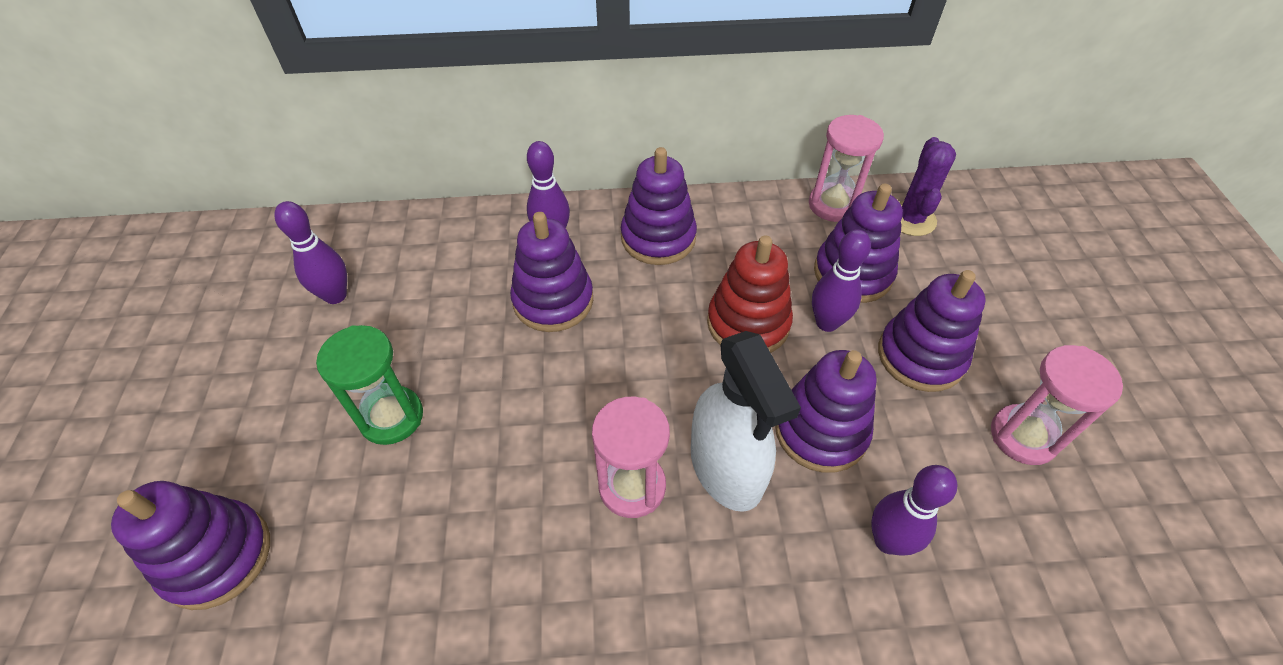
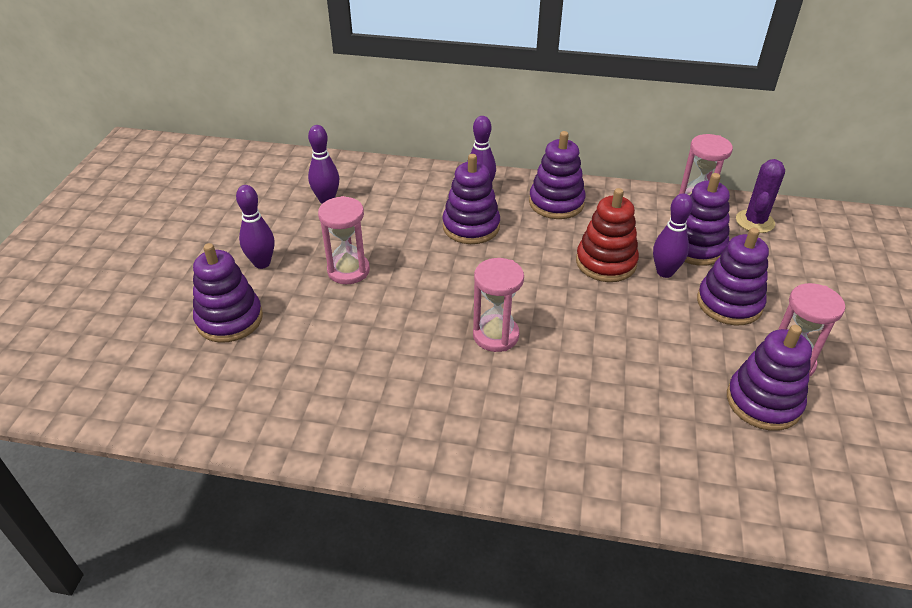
camera: 15 degrees right, 10 degrees down
green hourglass [316,325,423,445] -> pink hourglass [318,196,370,284]
white spray bottle [691,331,801,512] -> none
purple stacking toy [775,350,876,473] -> purple stacking toy moved to [727,325,812,431]
purple bowling pin [871,465,957,555] -> purple bowling pin moved to [236,185,274,269]

